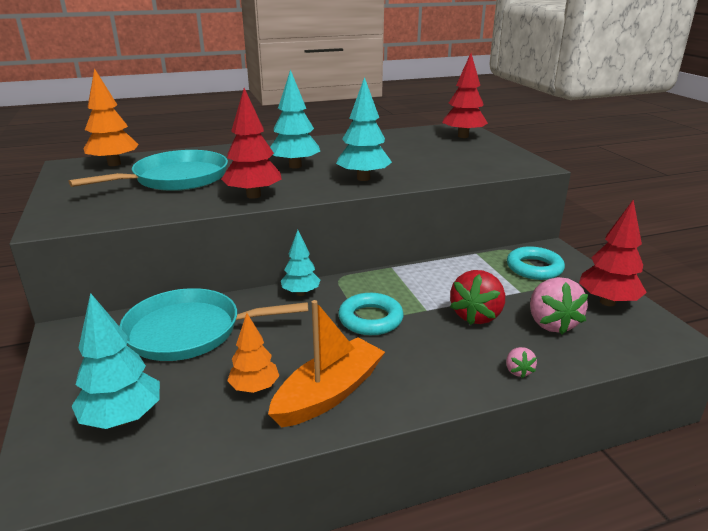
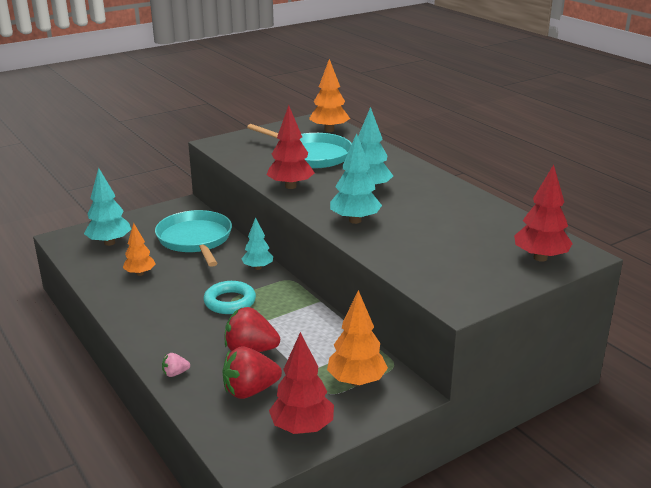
camera: 75 degrees right, 0 degrees up
orange boat [268,300,385,427] -> none
turquoise ring [507,246,565,280] -> orange tree [327,290,388,386]
pink strawberry [530,277,588,334] -> red strawberry [222,346,282,399]

